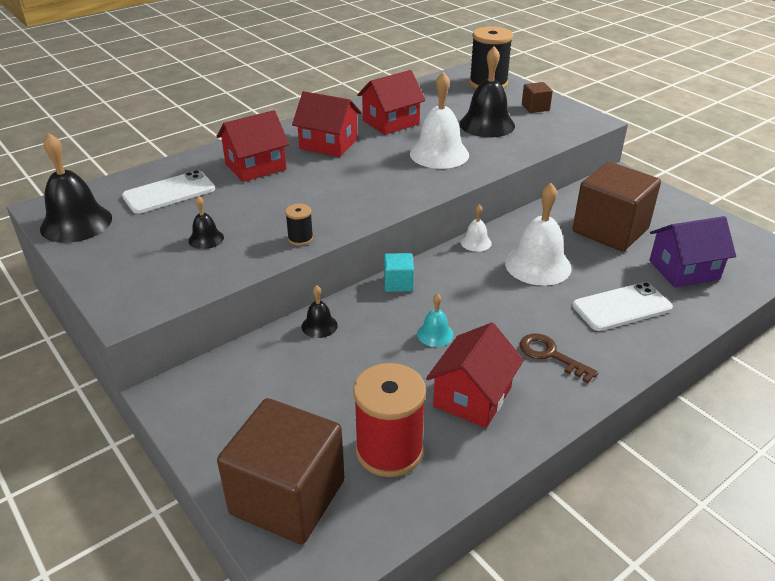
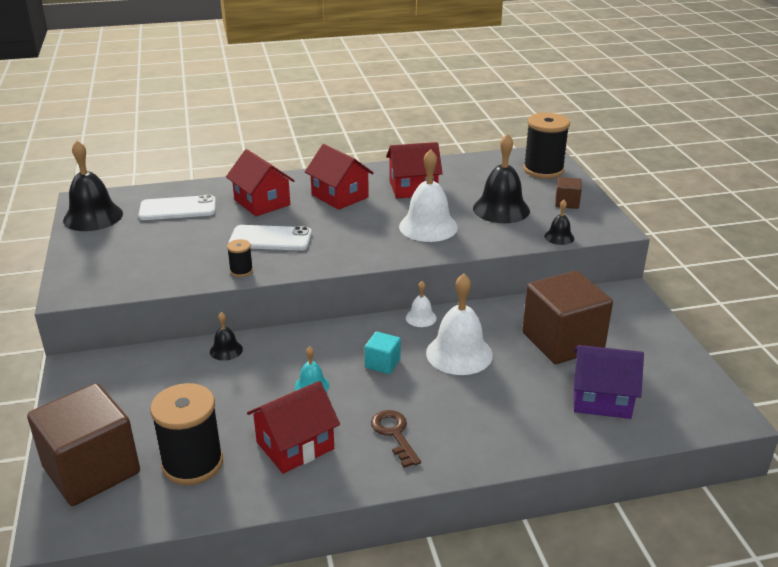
camera: 25 degrees right, 5 degrees down
black bell [188,196,224,249] -> black bell moved to [544,200,574,245]
red house [216,110,289,182] -> red house turned 60 degrees clockwise [226,149,295,216]
red spool [353,363,426,477] -> black spool [150,383,223,485]
turquoise cube [384,253,414,292] -> turquoise cube moved to [365,332,401,374]
white phone [572,282,673,331] -> white phone moved to [229,225,312,251]

